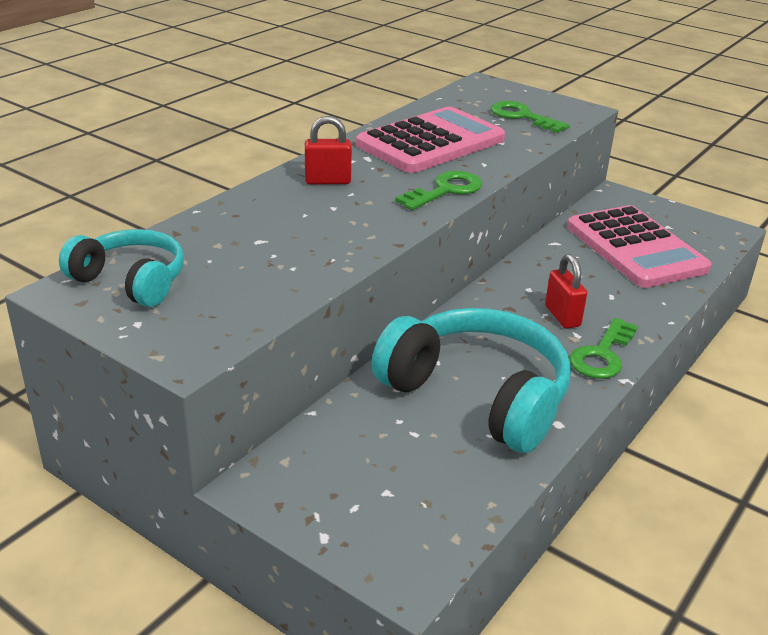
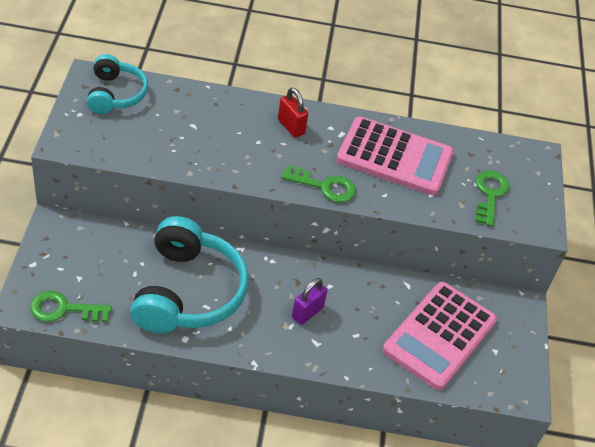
camera: 55 degrees right, 15 degrees up
red padlock [545,254,587,329] -> purple padlock [292,278,327,325]
green key [570,318,638,379] -> green key moved to [30,291,112,322]

